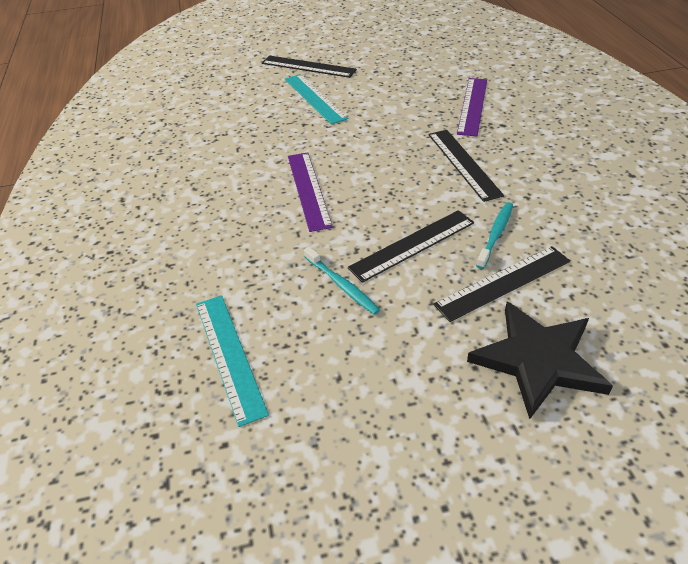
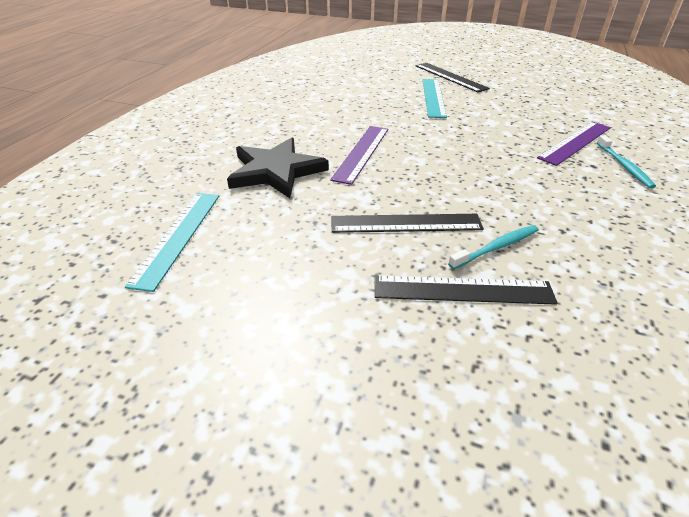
camera: 30 degrees right, 5 degrees down
turquoise toothbrush [304,247,380,315] -> turquoise toothbrush moved to [597,135,656,188]
black ruler [428,130,504,202] -> none
black star [467,301,613,419] -> black star moved to [227,138,329,198]

